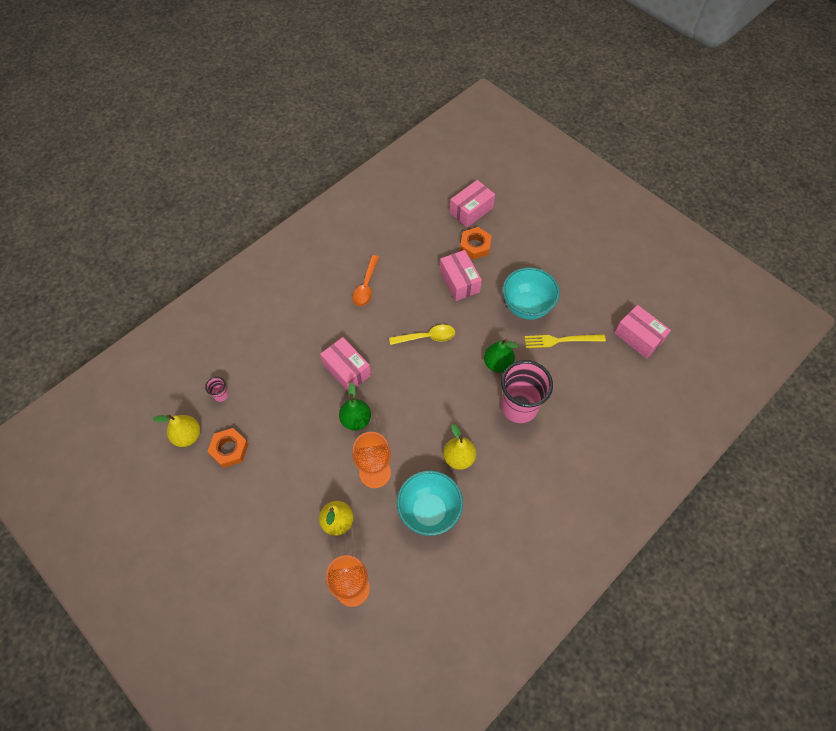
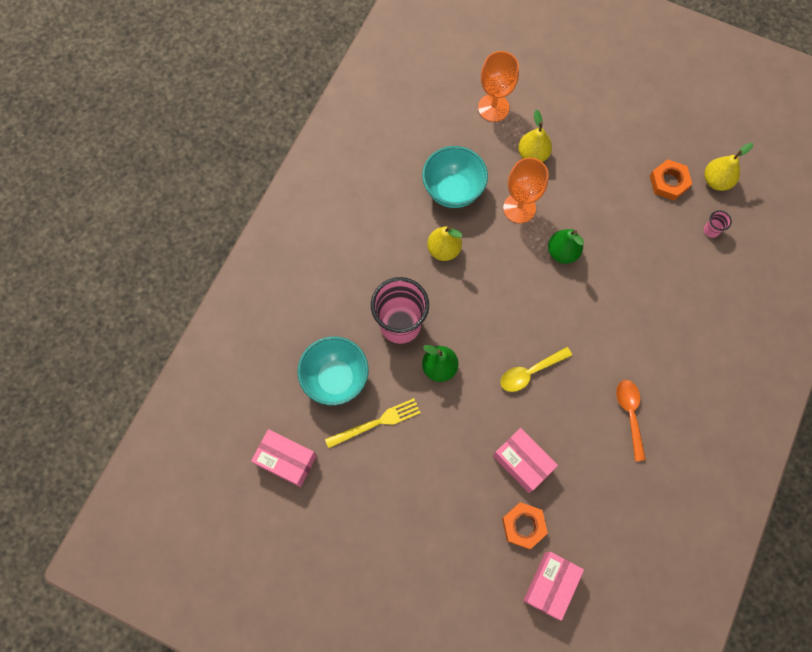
camera: 160 degrees right, 10 degrees up
pink box [320,337,371,391] -> none
turquoise bowl [503,267,560,320] -> turquoise bowl moved to [297,336,369,405]

